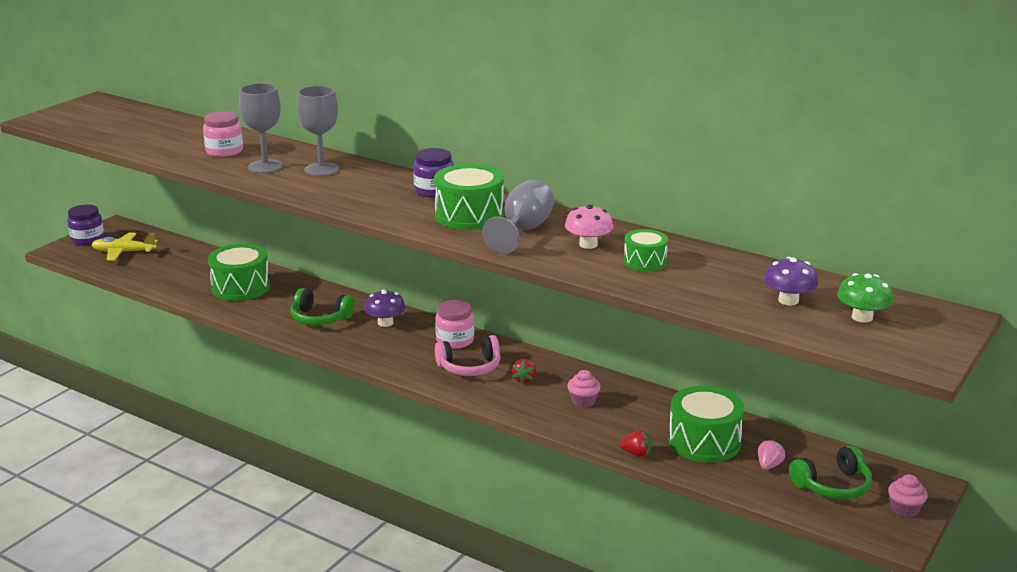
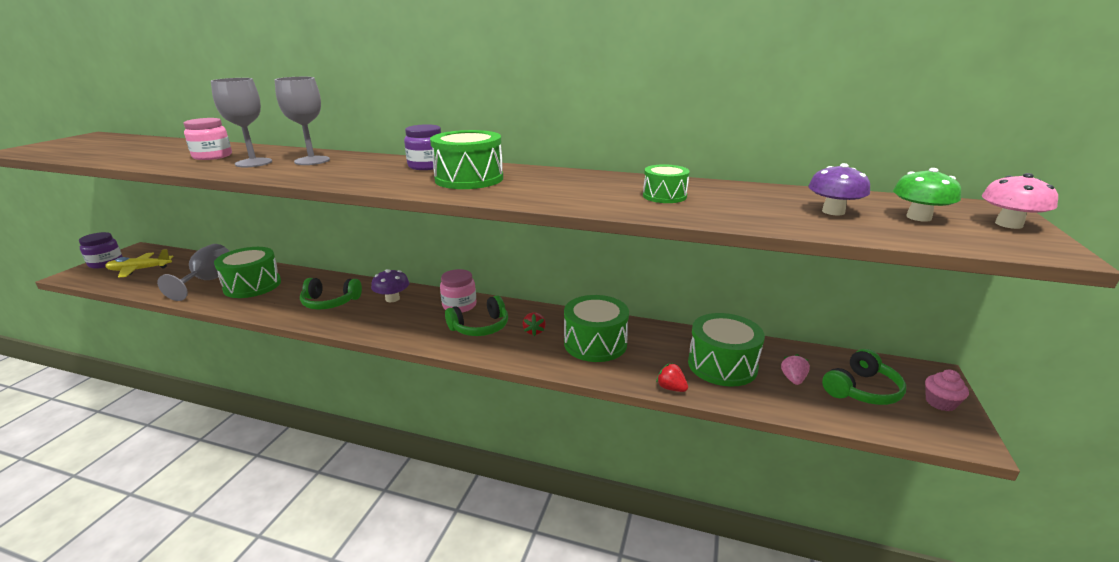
camera: 15 degrees left, 0 degrees up
pink headphones [435,335,501,376] -> green headphones [445,295,508,336]
grey goblet [482,180,554,254] -> grey goblet moved to [157,244,230,301]
pink mushroom [565,205,614,249] -> pink mushroom moved to [982,173,1058,229]
pink cupcake [567,370,601,408] -> green drum [564,295,629,362]
red strawberry [620,430,652,457] -> red strawberry turned 135 degrees counterclockwise [656,363,688,392]

